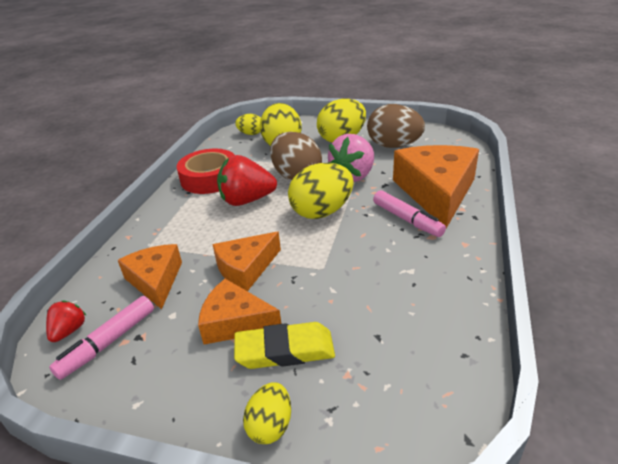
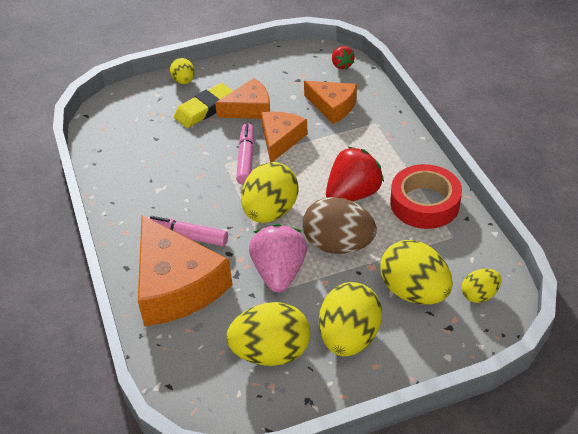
camera: 145 degrees right, 10 degrees up
pink marker [49,296,154,380] -> pink marker moved to [236,123,254,185]
brown egg [367,104,425,148] -> yellow egg [226,302,310,366]

